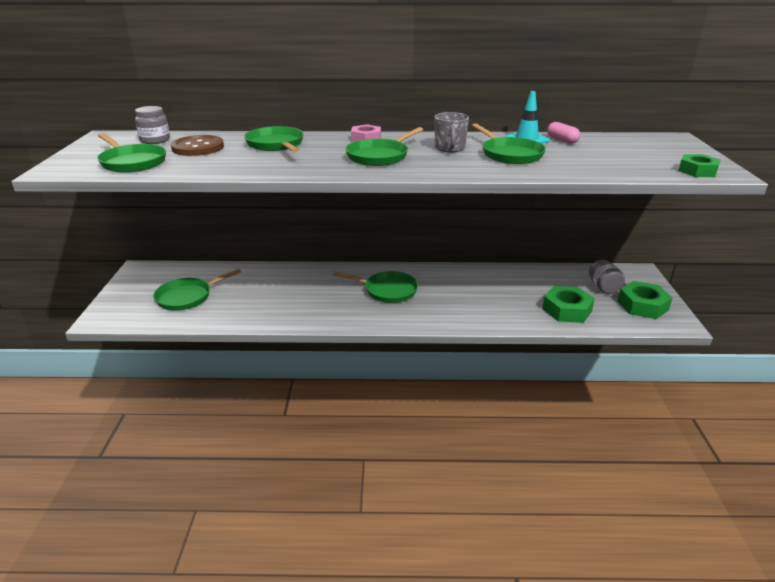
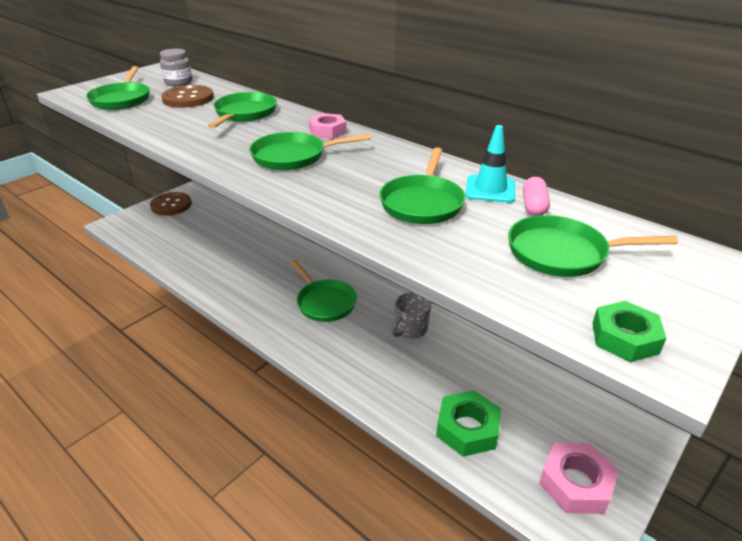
camera: 40 degrees right, 5 degrees up
green pan [153,269,241,311] -> green pan moved to [508,215,678,277]
grey mug [434,112,469,152] -> grey mug moved to [391,292,431,339]
grey jar [589,260,625,294] -> none
green nut [618,281,672,319] -> pink nut [539,442,619,514]
none -> brown button [150,192,192,216]

